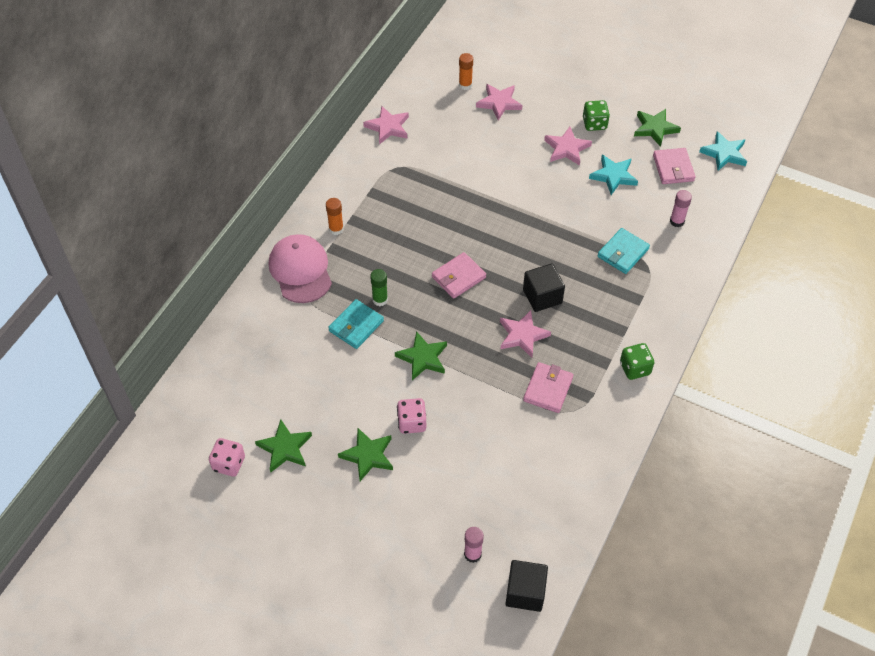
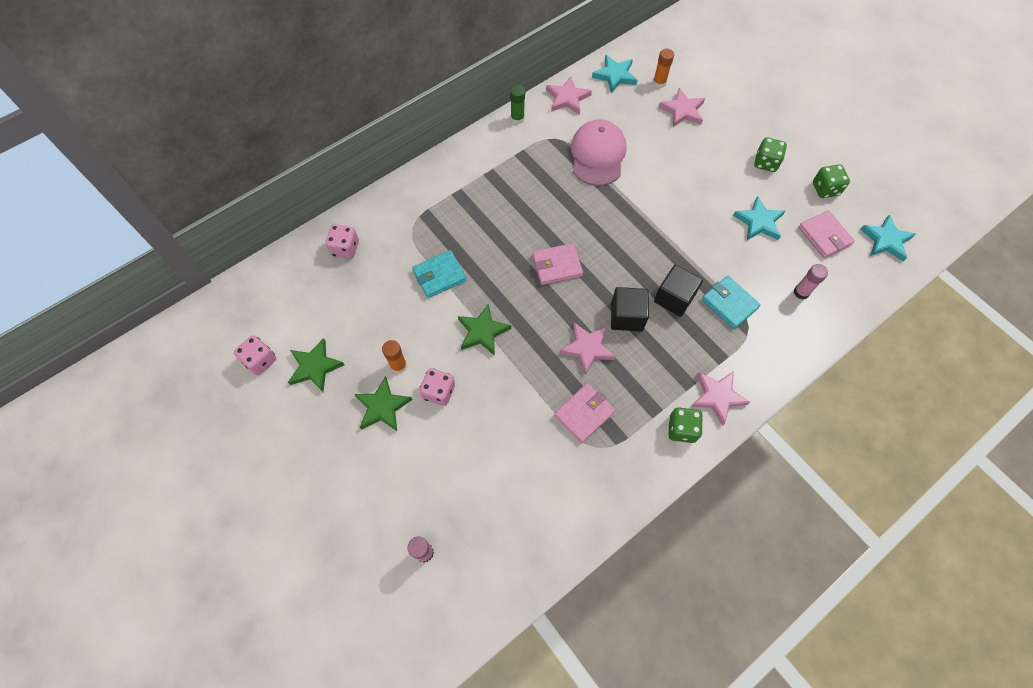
camera: 25 degrees right, 10 degrees up
pink cap [269,234,332,303] -> pink cap moved to [571,119,626,186]
orange glue stick [326,198,344,235] -> orange glue stick moved to [382,340,407,373]
green glue stick [370,269,388,306] -> green glue stick moved to [510,85,525,124]
black cube [506,560,548,612] -> black cube moved to [654,265,703,317]
pink star [544,127,592,166] -> pink star moved to [691,371,750,426]
turquoise wallet [597,228,650,274] -> turquoise wallet turned 75 degrees clockwise [702,276,761,329]
green star [634,109,681,147] -> green dice [813,164,850,198]
pink wallet [653,148,695,184] -> pink wallet turned 45 degrees counterclockwise [798,210,855,258]
none -> pink dice [326,224,359,259]
none -> turquoise star [592,55,637,93]

